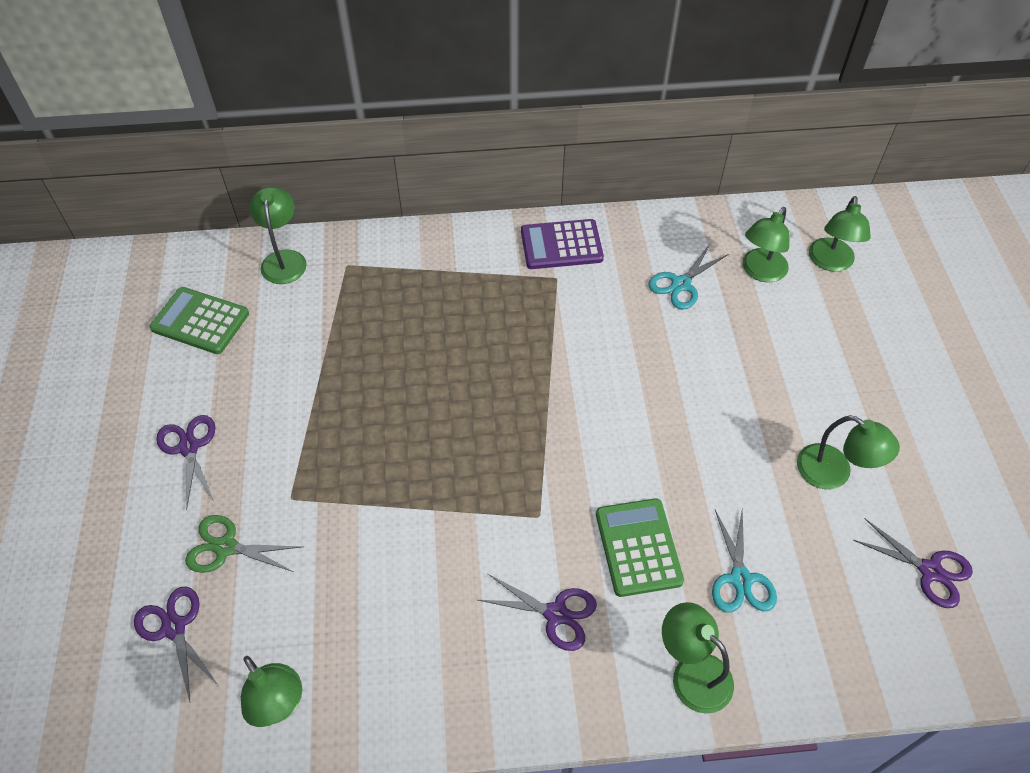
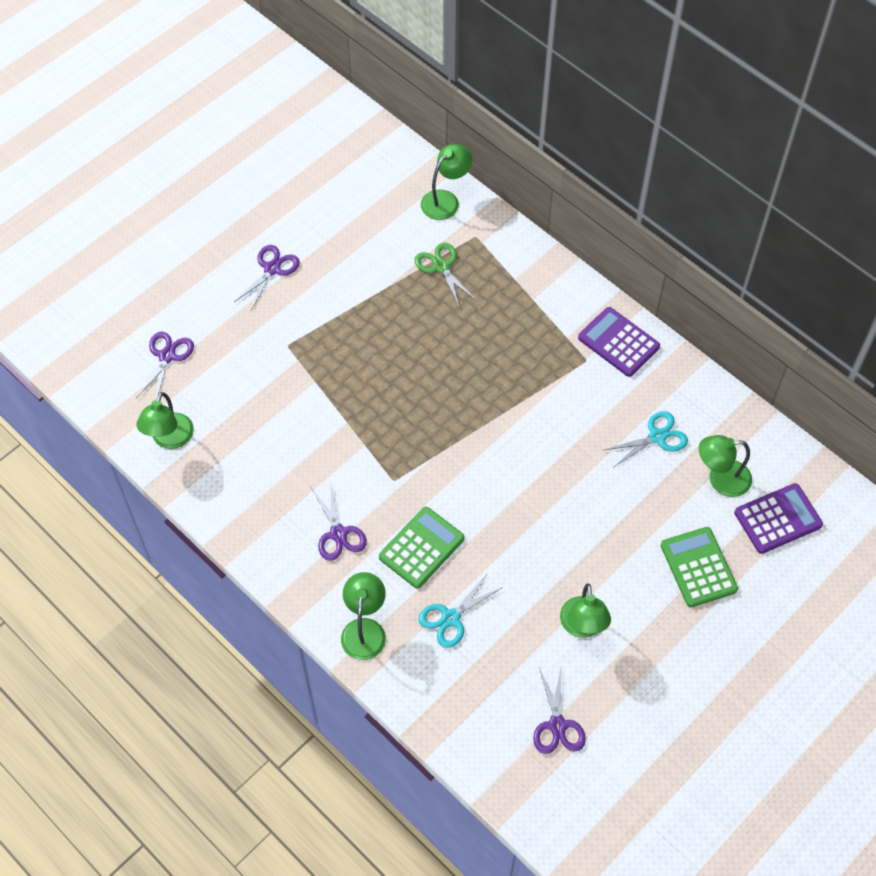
camera: 50 degrees right, 5 degrees up
green calculator [150,287,249,354] -> green calculator moved to [661,527,738,607]
green scissors [185,515,302,573] -> green scissors moved to [414,243,477,306]
turquoise scissors [649,244,729,309] -> turquoise scissors turned 150 degrees clockwise [604,411,688,467]
green lamp [809,196,871,272] -> purple calculator [734,483,823,554]

